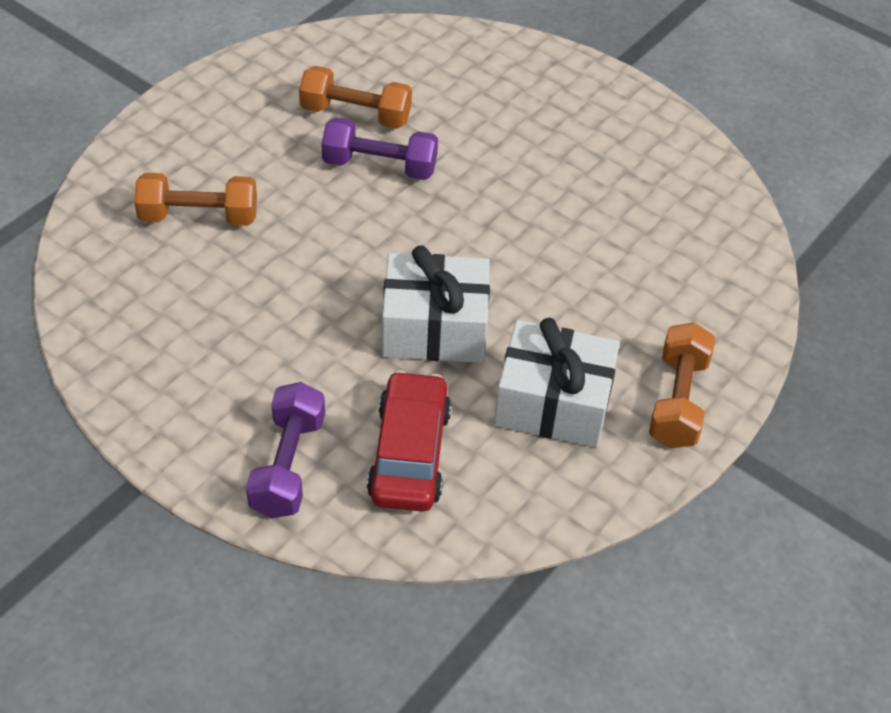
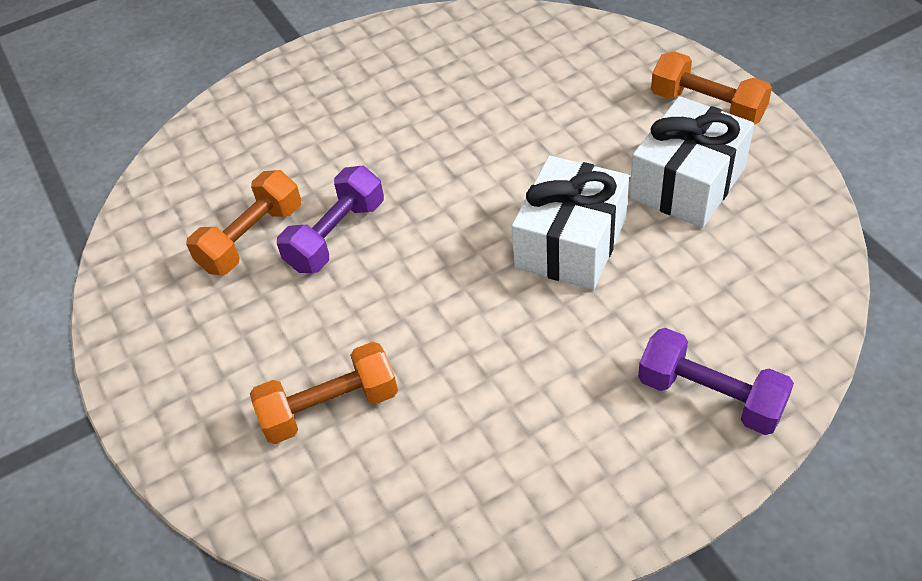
camera: 60 degrees left, 0 degrees up
orange dumbbell [134,173,257,226] -> orange dumbbell turned 45 degrees clockwise [250,342,398,444]
red car [367,370,451,512] -> none

